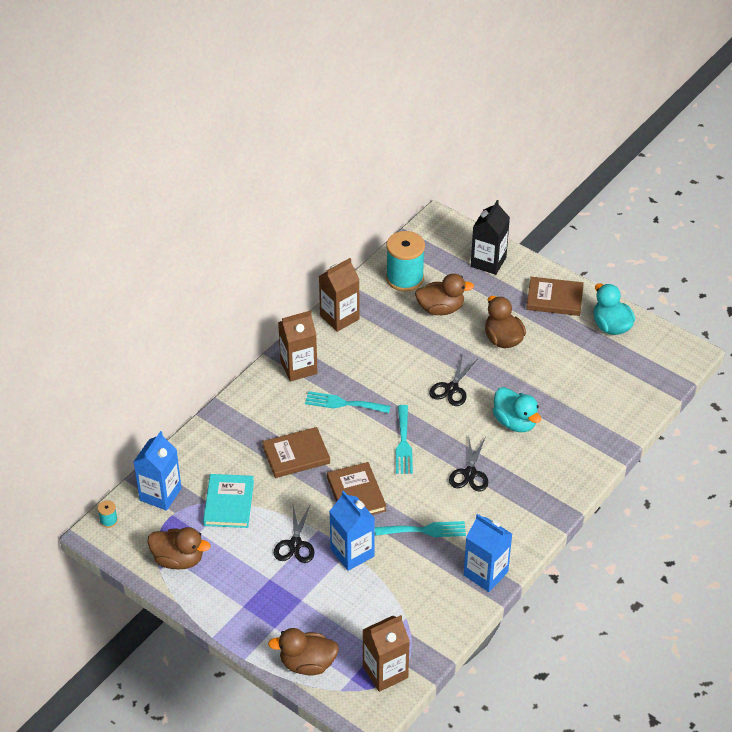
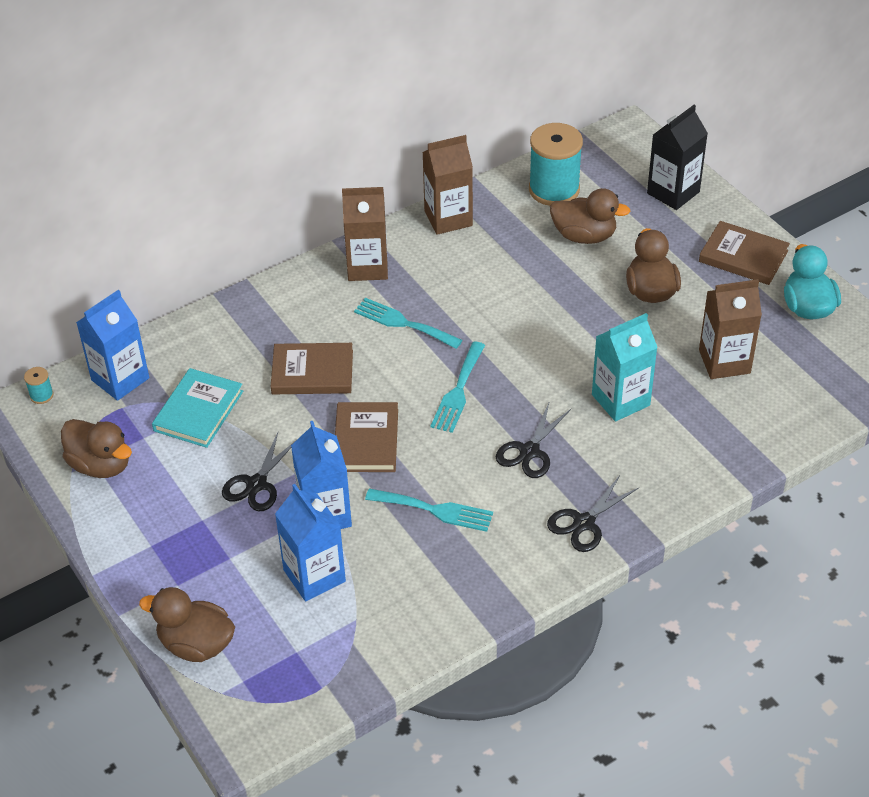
camera: 20 degrees right, 0 degrees up
brown carton [363,615,410,692] -> brown carton moved to [699,279,762,379]
black scissors [429,357,477,406] -> black scissors moved to [547,475,640,552]
blue carton [464,514,512,592] -> blue carton moved to [275,484,346,602]
turquoise duck [493,387,541,432] -> turquoise carton [592,313,658,422]

